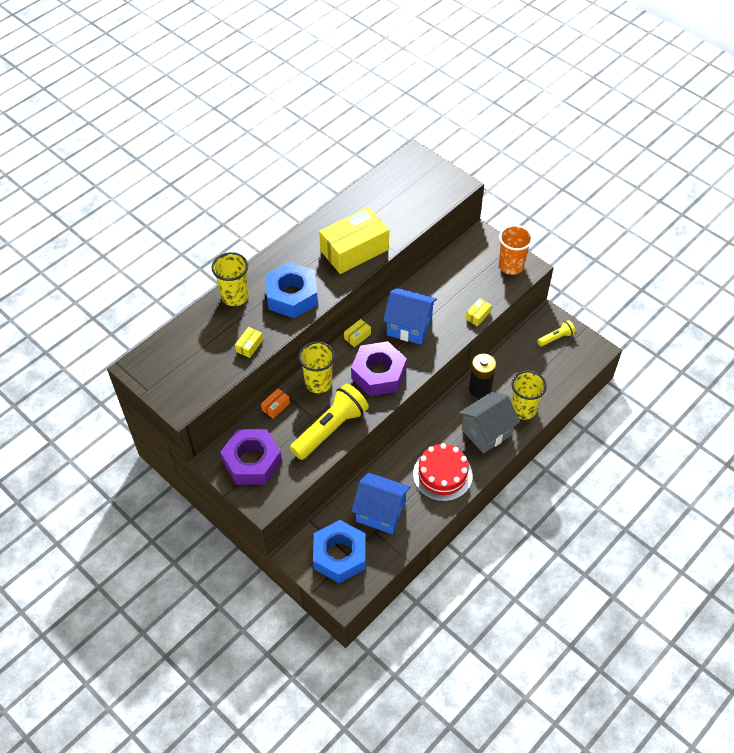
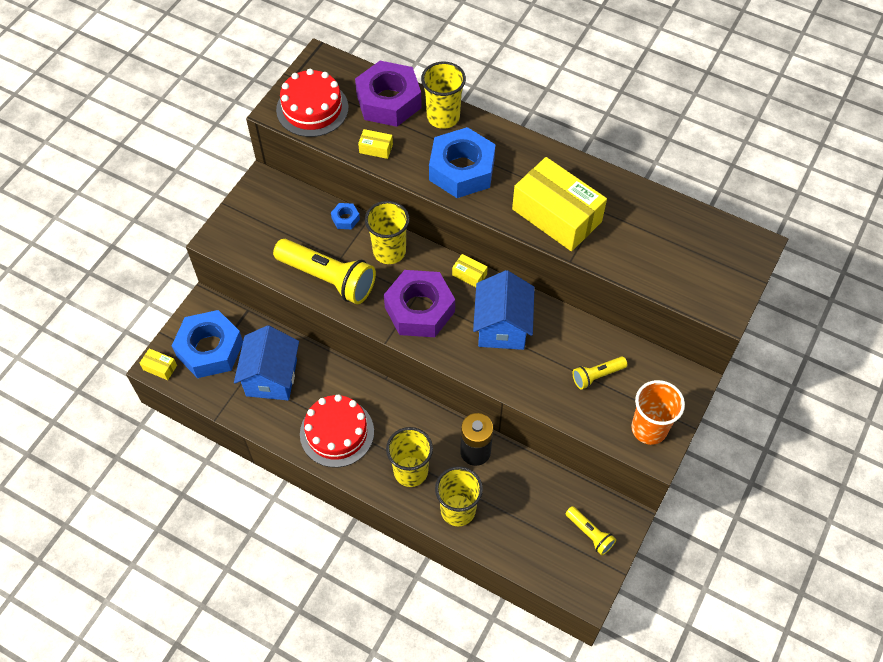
camera: 75 degrees right, 5 degrees up
purple nut [221,429,282,485] -> purple nut moved to [355,61,422,127]
orange box [261,388,290,419] -> blue nut [331,203,360,229]
grey house [459,392,520,454] -> yellow cup [386,427,433,487]
yellow box [466,298,492,326] -> yellow box moved to [139,348,177,380]
none -> red cake [276,69,349,137]
none -> yellow flashlight [573,357,627,390]

